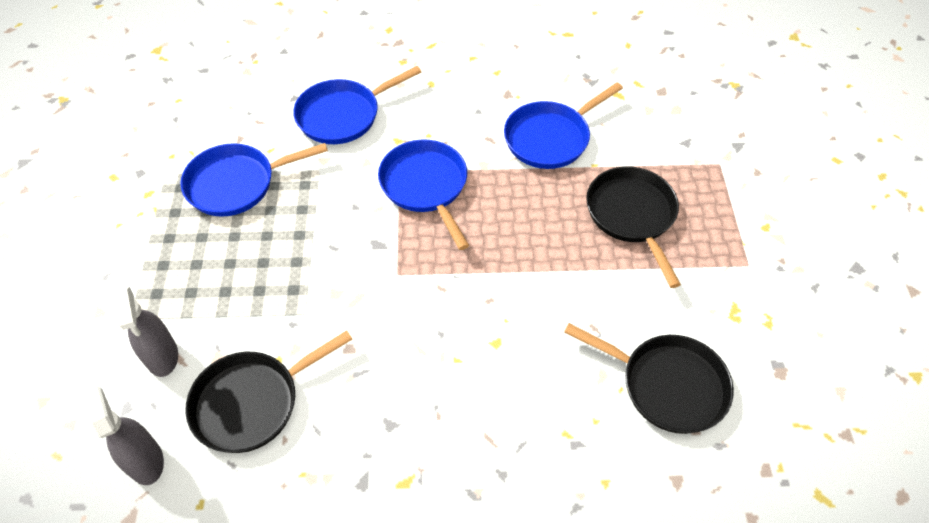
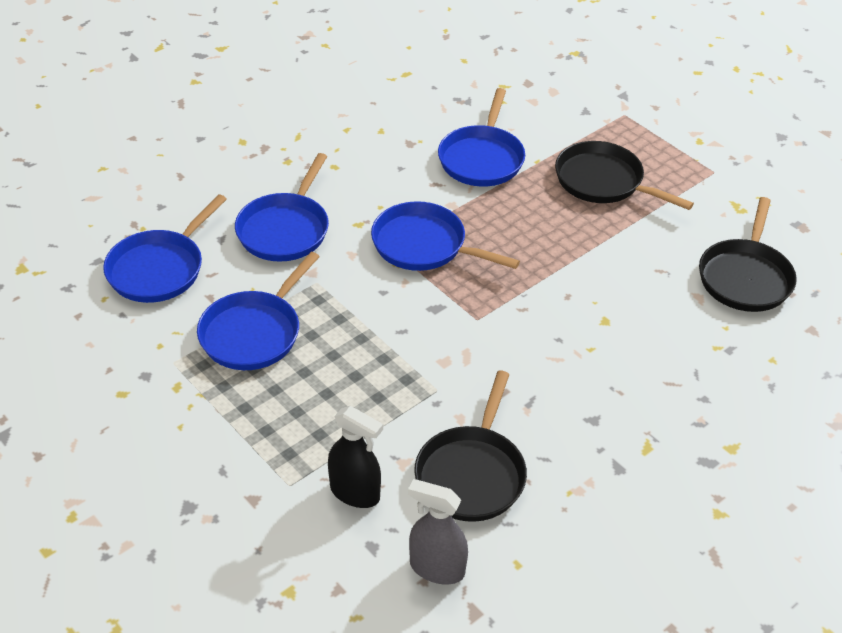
camera: 40 degrees left, 10 degrees down
grey spray bottle [113,287,178,377] -> black spray bottle [328,406,383,508]
black pan [564,323,734,434] -> black pan turned 120 degrees clockwise [699,197,797,312]
none -> blue pan [103,194,227,303]

